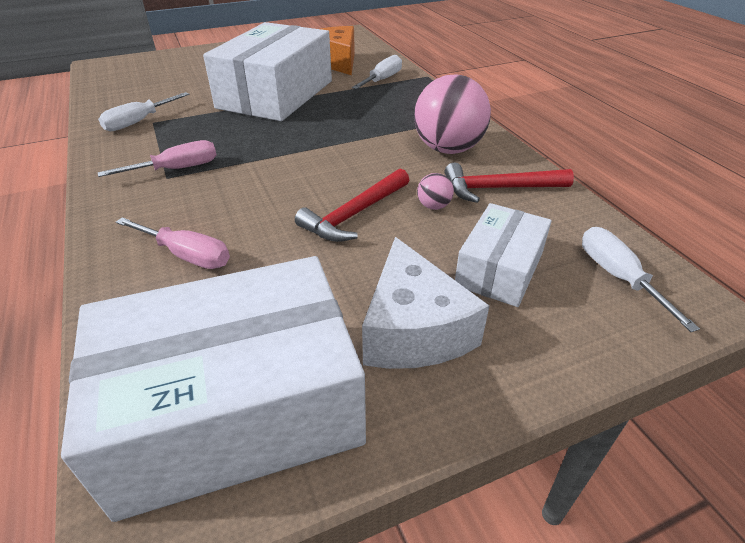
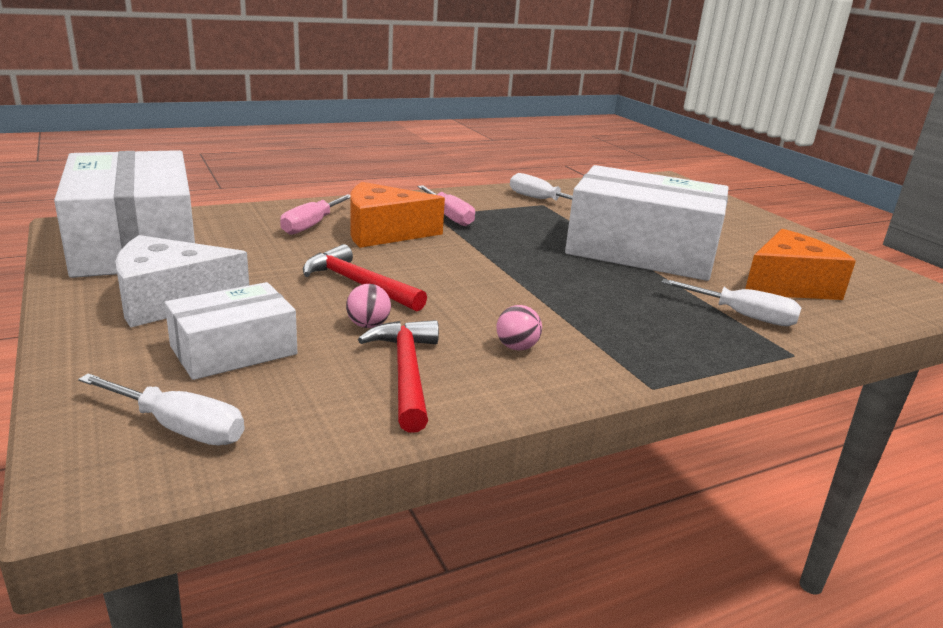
camera: 85 degrees right, 15 degrees down
pink ball [414,74,491,154] -> pink ball [496,305,542,351], size x0.42
white box [455,203,552,307] -> white box turned 60 degrees counterclockwise [165,282,297,380]
white screwdriver [582,227,700,332] -> white screwdriver turned 45 degrees clockwise [78,373,245,446]
none -> orange cheese [350,182,445,248]

